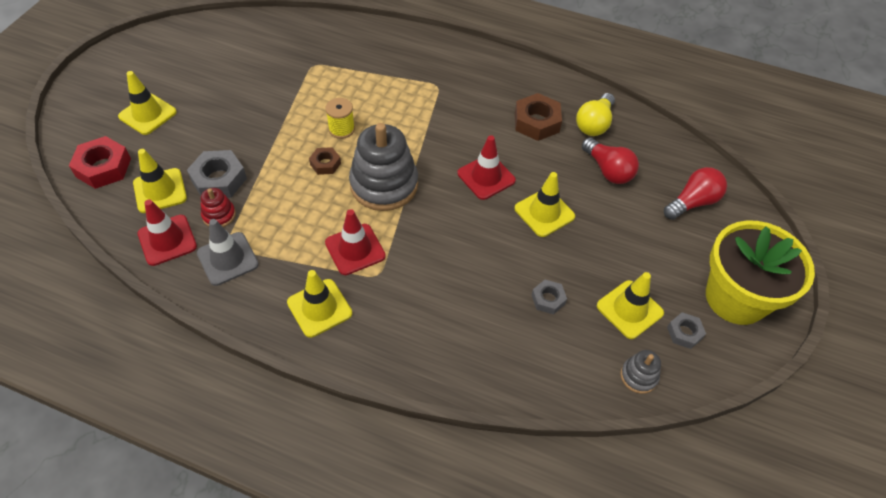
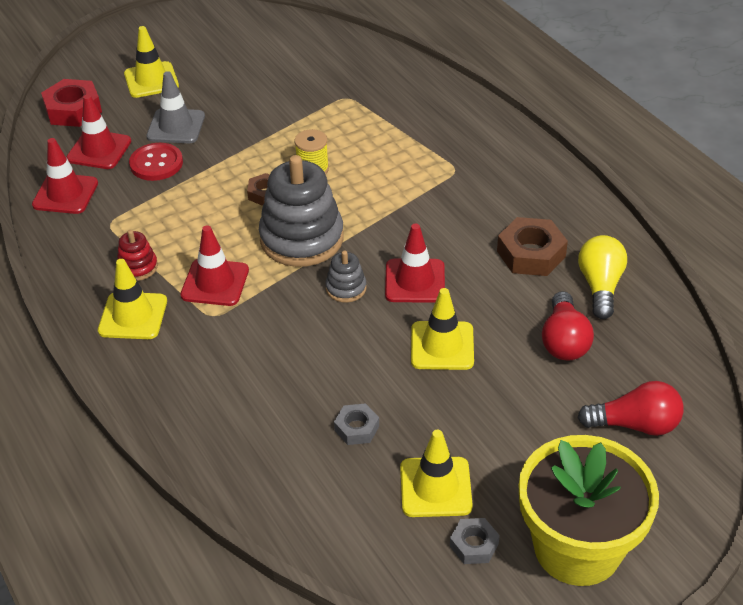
camera: 40 degrees right, 10 degrees down
yellow traffic cone [133,149,187,213] -> red traffic cone [66,95,131,169]
grey nut [187,150,247,198] -> red button [129,143,183,181]
grey traffic cone [197,219,259,286] -> grey traffic cone moved to [146,71,205,143]
red stacking toy [200,188,236,227] -> red stacking toy moved to [117,230,158,281]
yellow light bulb [576,93,615,136] -> yellow light bulb turned 120 degrees clockwise [578,235,627,319]
grey stacking toy [620,350,661,394] -> grey stacking toy moved to [325,251,367,303]

